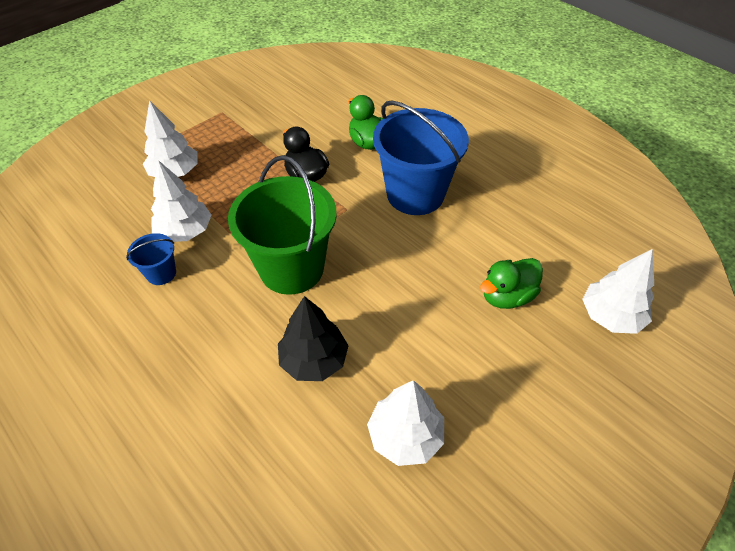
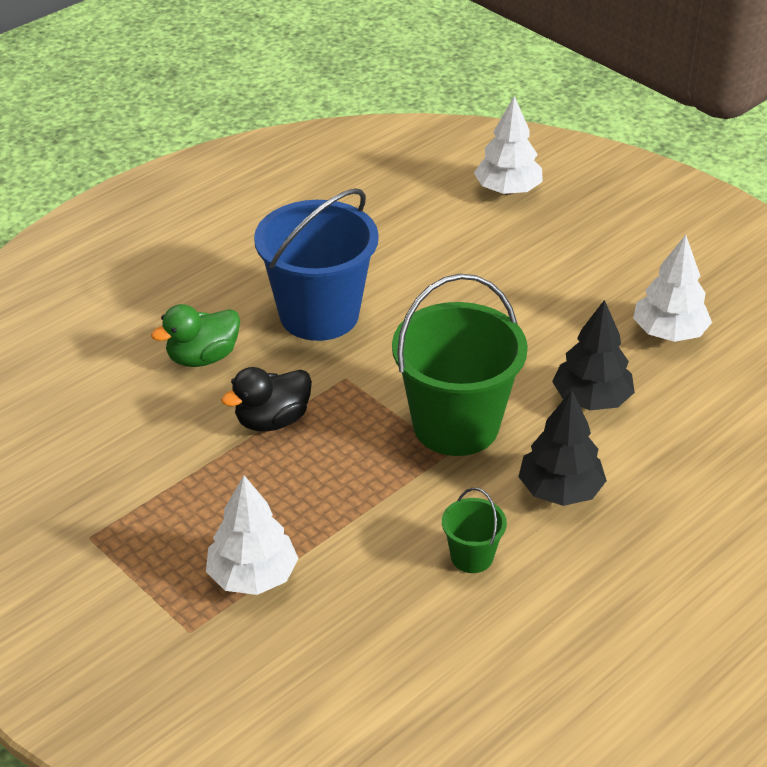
camera: 90 degrees left, 10 degrees down
blue bucket [126,233,176,285] -> green bucket [442,488,507,573]
white tree [151,160,211,242] -> none
green duck [480,258,543,309] -> none
none -> black tree [518,390,607,506]

